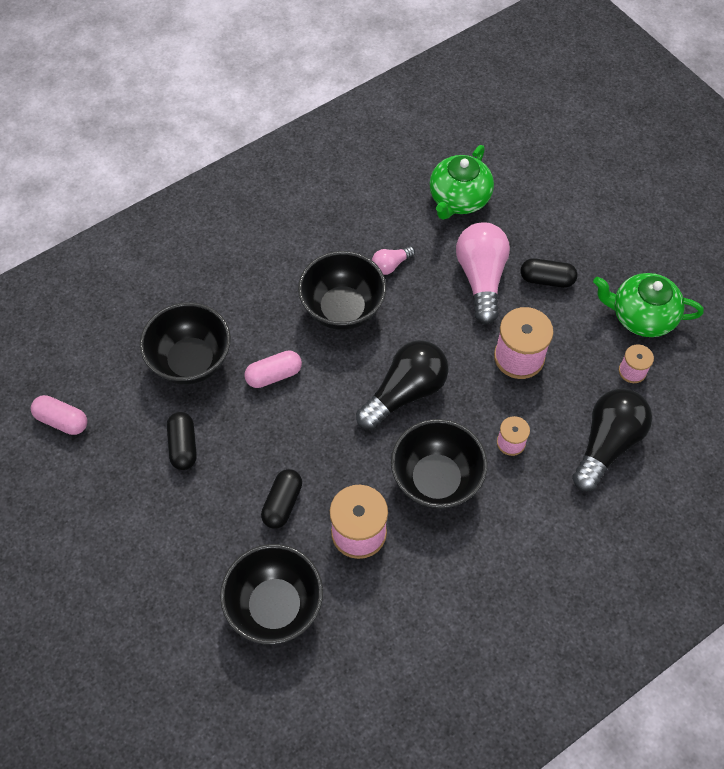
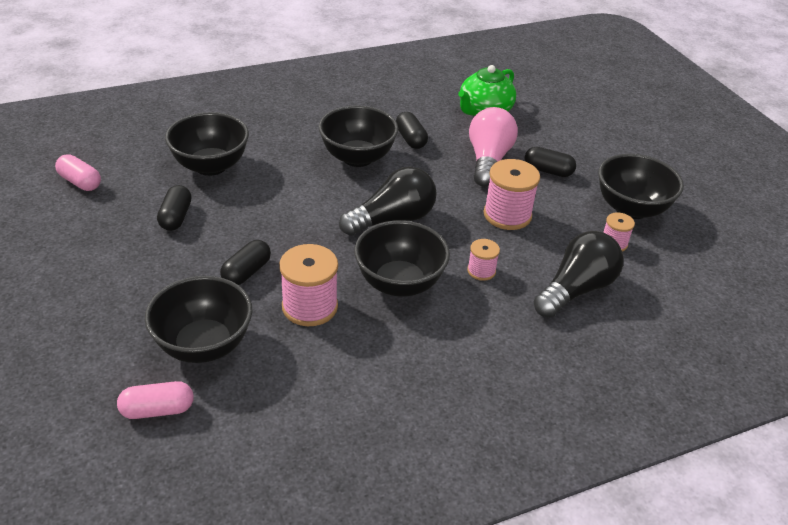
camera: 10 degrees right, 20 degrees down
pink capsule [244,350,302,388] -> pink capsule moved to [117,381,194,419]
pink light bulb [372,246,415,275] -> black capsule [396,112,428,149]
green teapot [593,273,704,337] -> black bowl [598,154,684,219]

